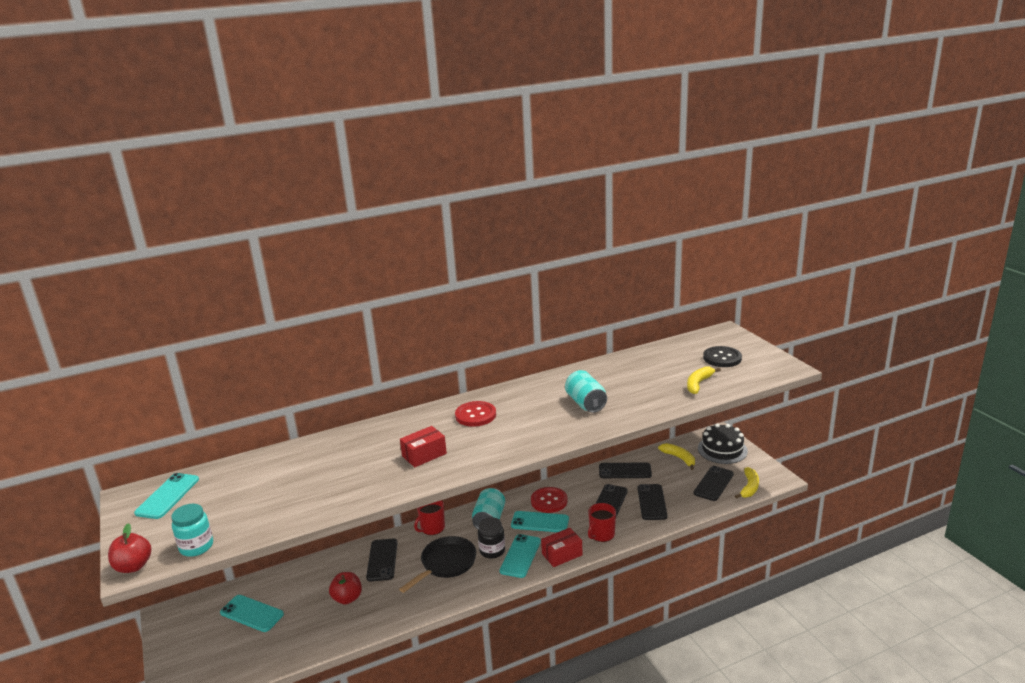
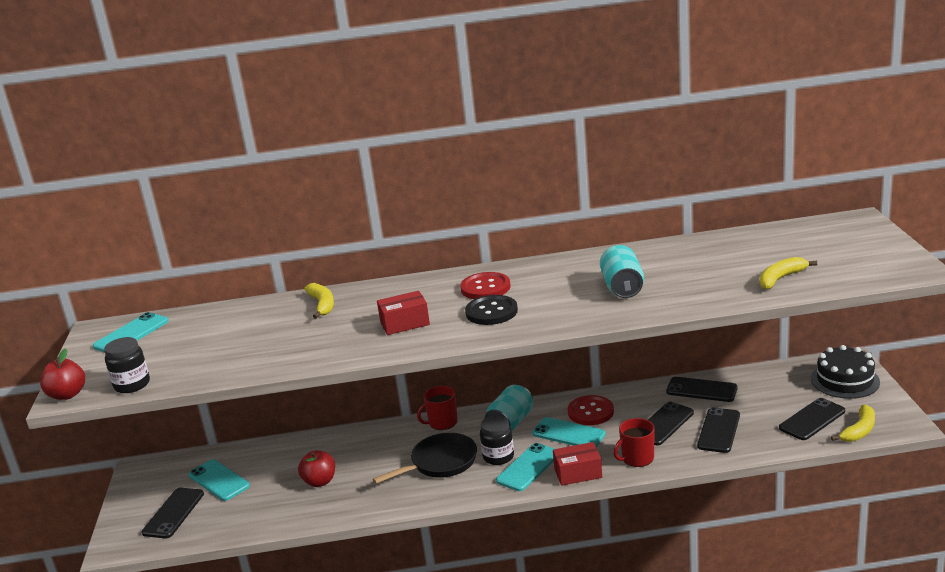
camera: 20 degrees right, 0 degrees up
turquoise jar [171,504,213,557] -> black jar [104,337,150,393]
black phone [366,539,397,581] -> black phone moved to [142,488,204,538]
yellow banana [658,443,695,470] -> yellow banana moved to [304,283,334,319]
black button [703,346,742,367] -> black button moved to [465,295,518,325]

